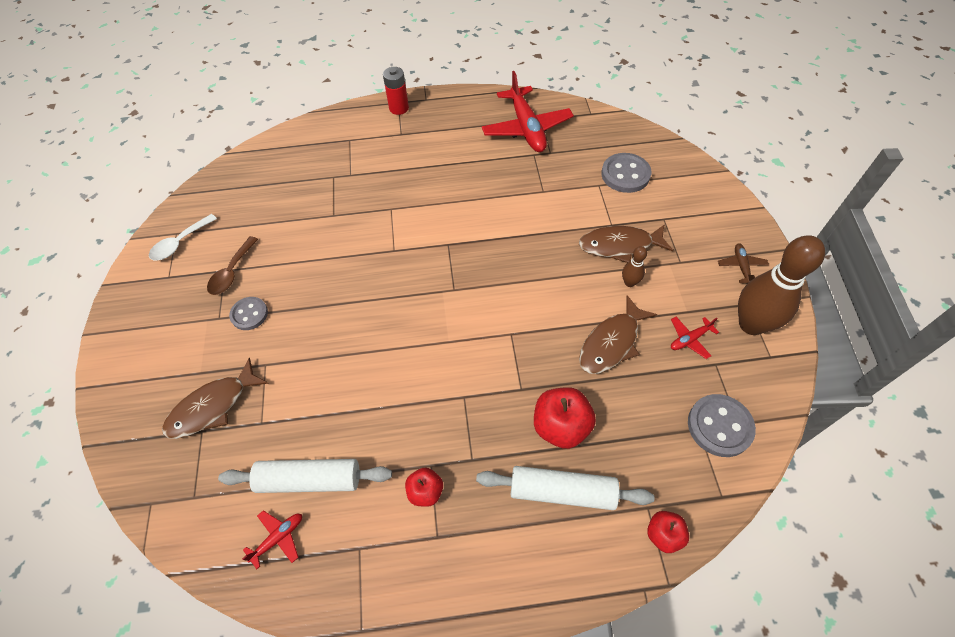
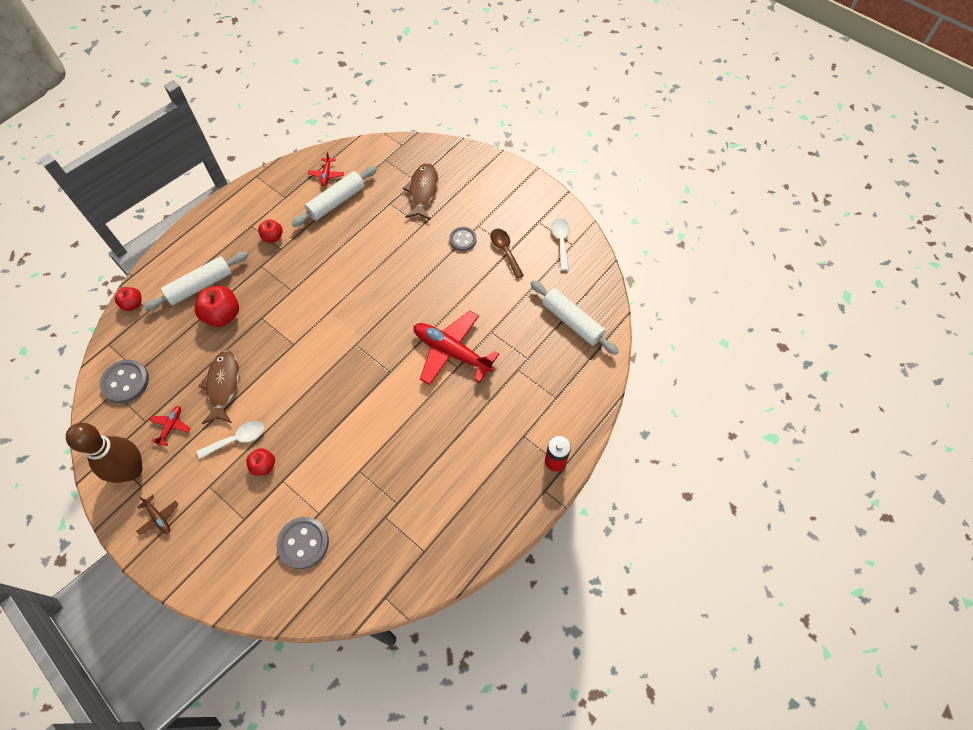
camera: 135 degrees right, 5 degrees up
red plane [482,71,574,152] -> red plane moved to [414,311,499,385]
brown fish [579,225,673,263] -> red apple [246,448,275,476]
brown bowling pin [622,246,647,287] -> white spoon [197,421,264,459]
none -> white rolling pin [530,280,619,355]

